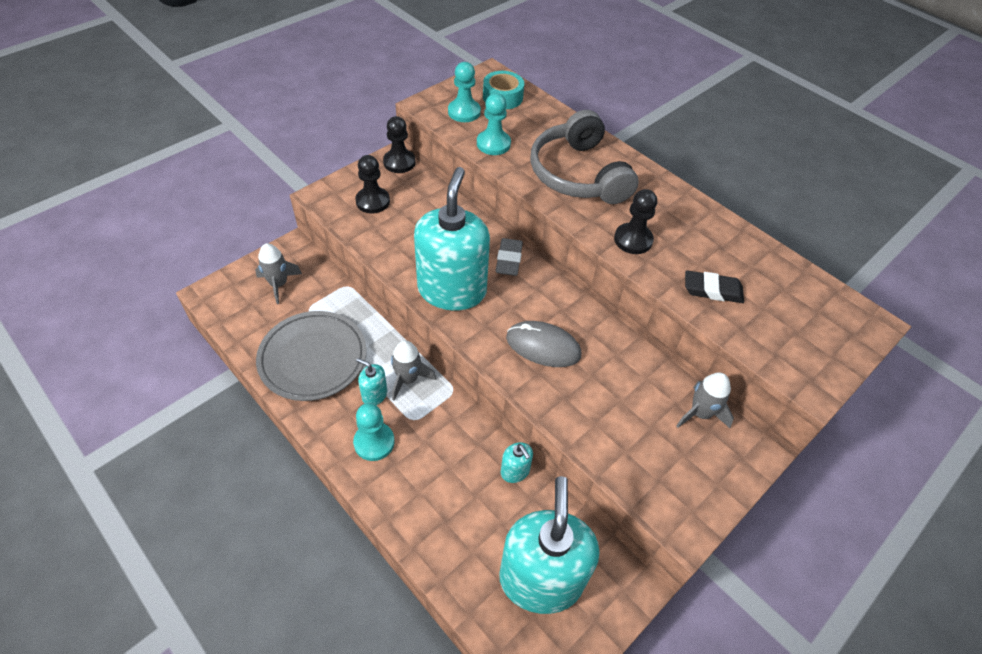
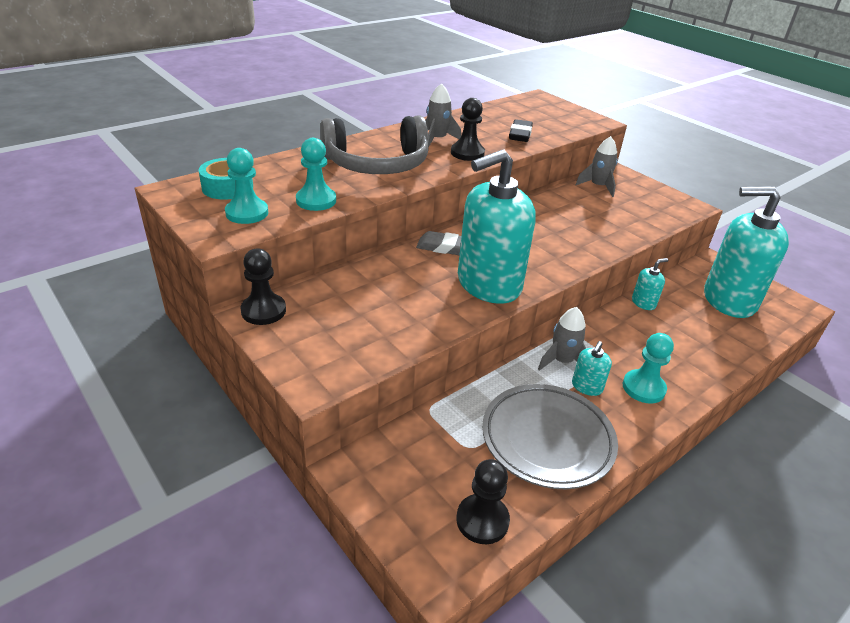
camera: 85 degrees left, 15 degrees down
grey rocket [255,243,302,304] -> grey rocket moved to [425,83,461,148]
black pawn [355,155,390,213] -> black pawn moved to [456,459,510,544]
turquoise soap dispenser [414,167,490,311] -> turquoise soap dispenser turned 45 degrees counterclockwise [458,149,536,304]
grey mouse [506,321,581,367] -> none

